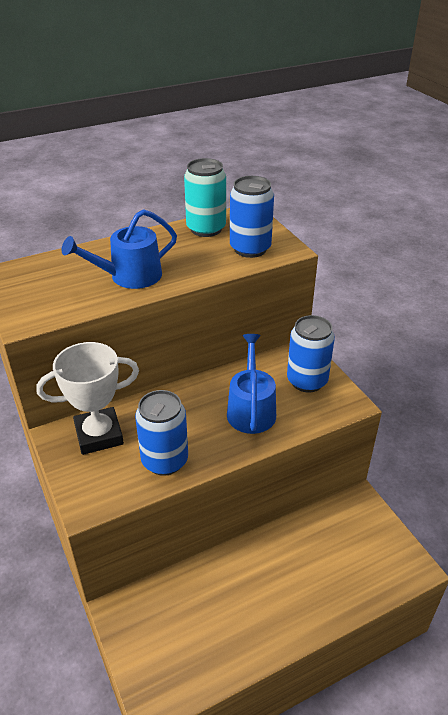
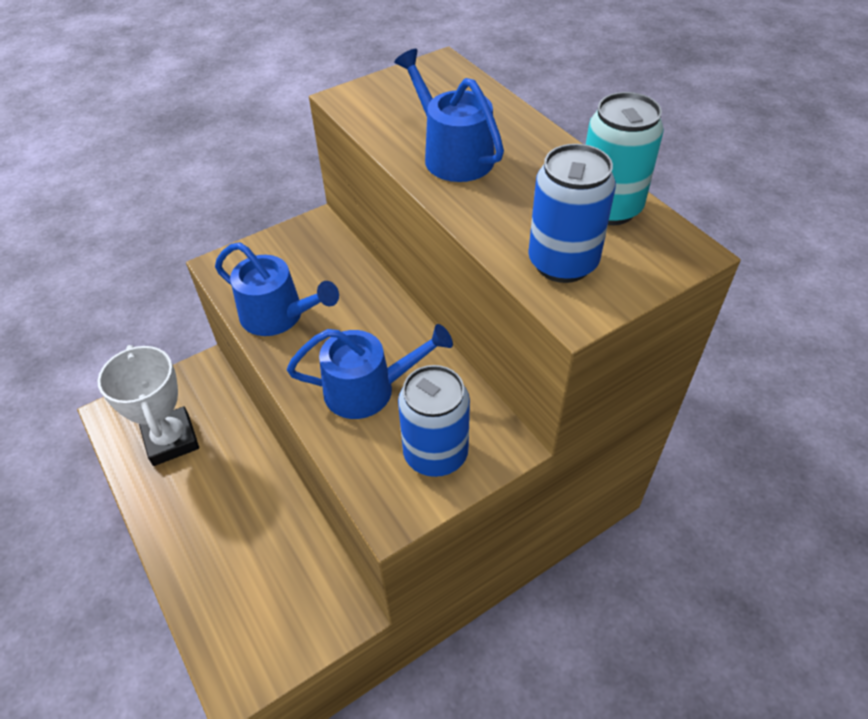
camera: 85 degrees right, 10 degrees up
white trophy [36,342,139,455] -> white trophy moved to [97,345,199,466]
blue can [135,390,188,476] -> blue watering can [215,242,339,336]

